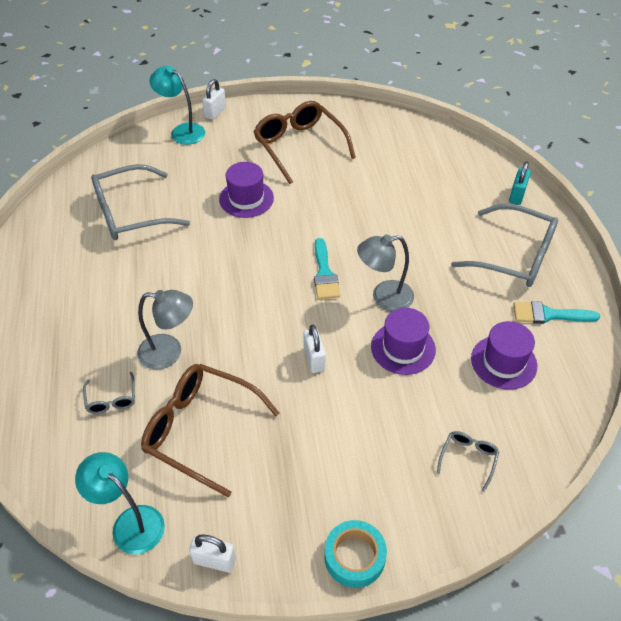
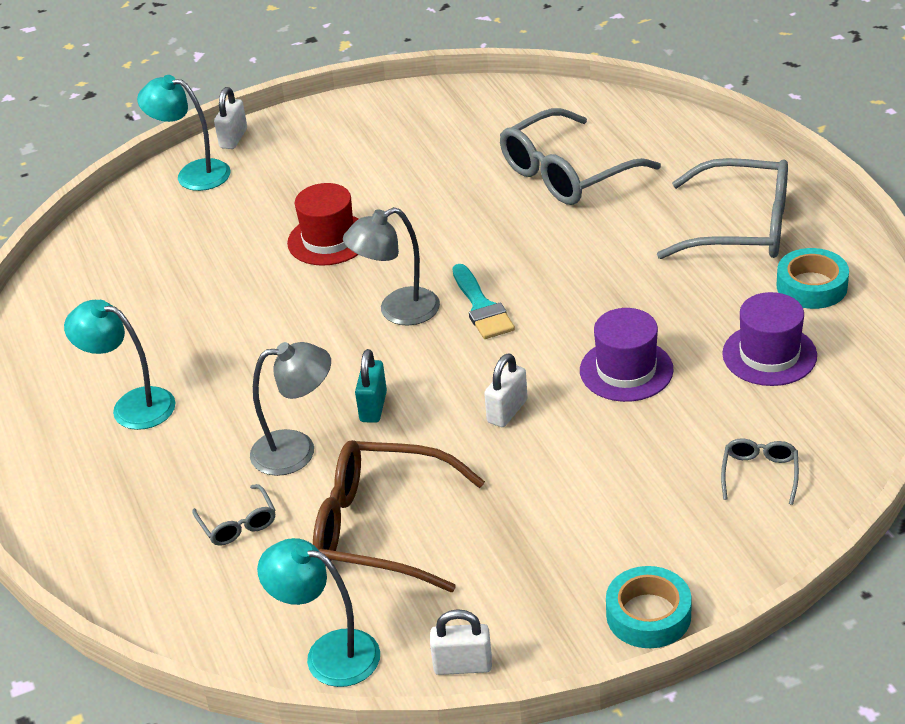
camera: 10 degrees left, 10 degrees down
grey glasses [91,164,190,240] -> grey glasses moved to [500,108,661,205]
purple hat [219,162,274,218] -> red hat [287,183,358,266]
brown glasses [254,101,356,184] -> none
white padlock [304,325,326,373] -> white padlock turned 60 degrees clockwise [484,353,528,427]
grey lamp [357,234,414,311] -> grey lamp moved to [343,207,440,326]
turquoise padlock [509,161,531,205] -> turquoise padlock moved to [355,349,387,423]
turquoise brush [514,301,600,324] -> turquoise tape [777,248,849,309]
none -> turquoise lamp [64,300,176,430]

